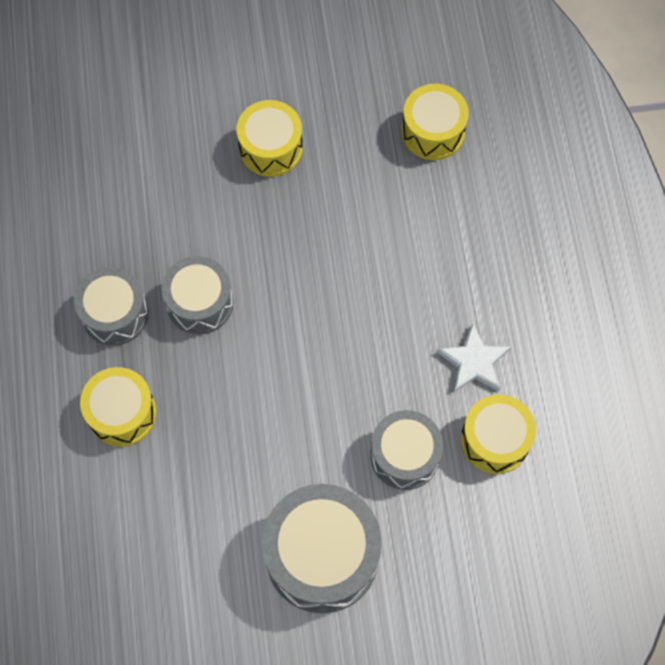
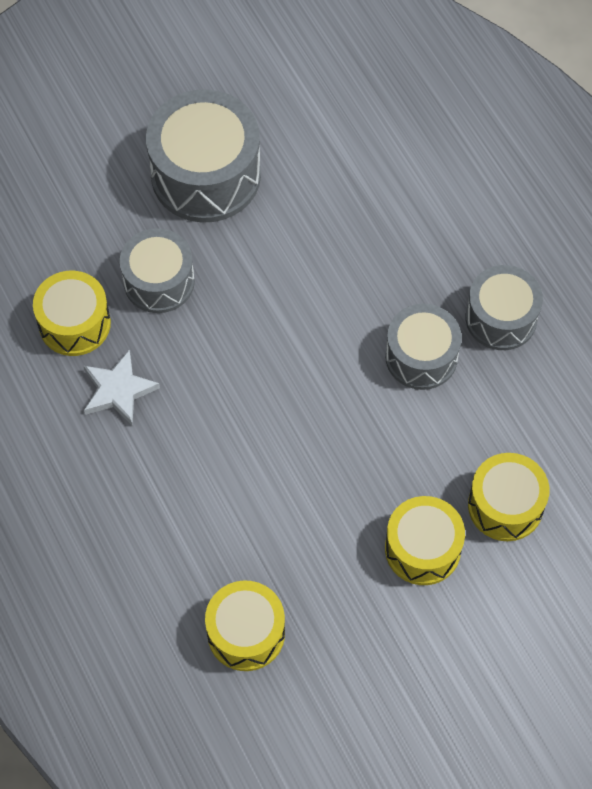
camera: 160 degrees right, 5 degrees down
yellow drum [80,367,157,446] -> yellow drum moved to [468,453,550,541]

